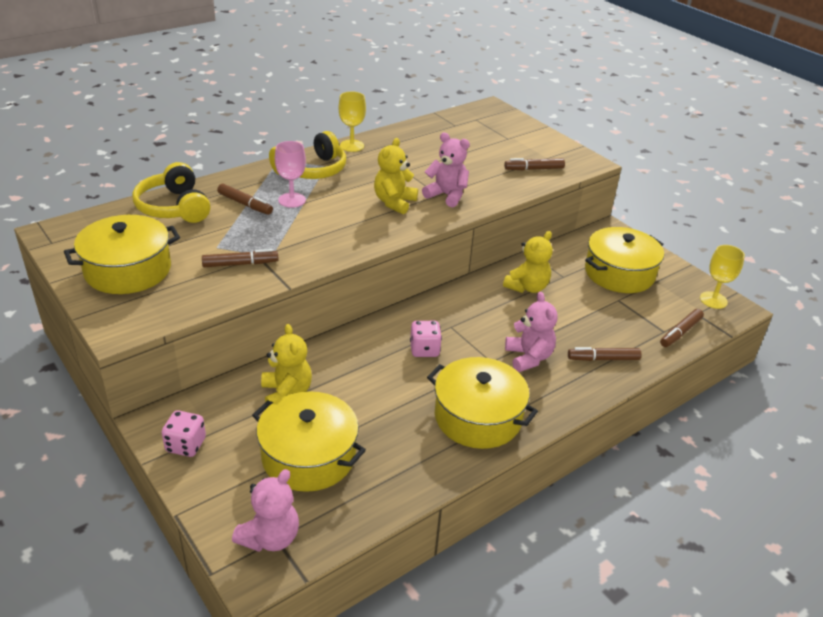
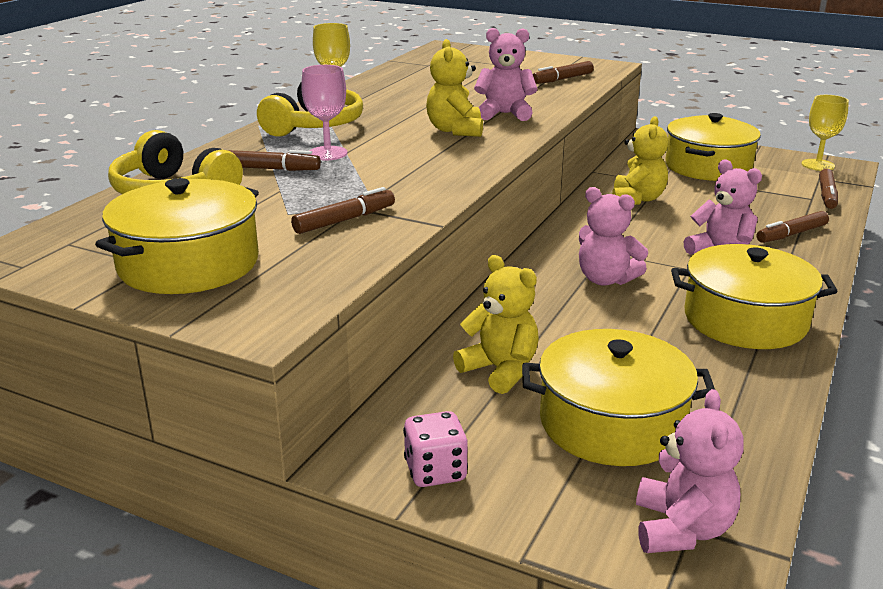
camera: 25 degrees left, 10 degrees down
pink dice [410,321,442,357] -> pink teddy bear [579,187,648,286]

